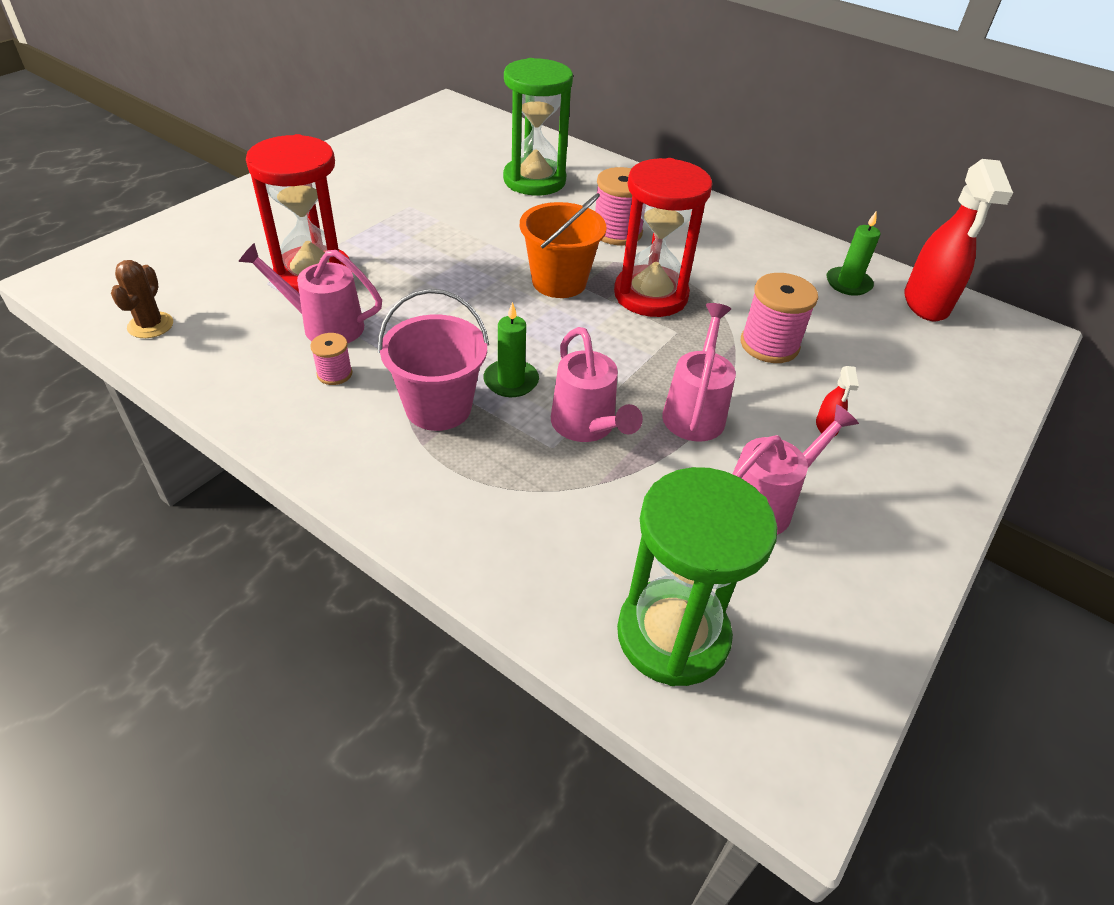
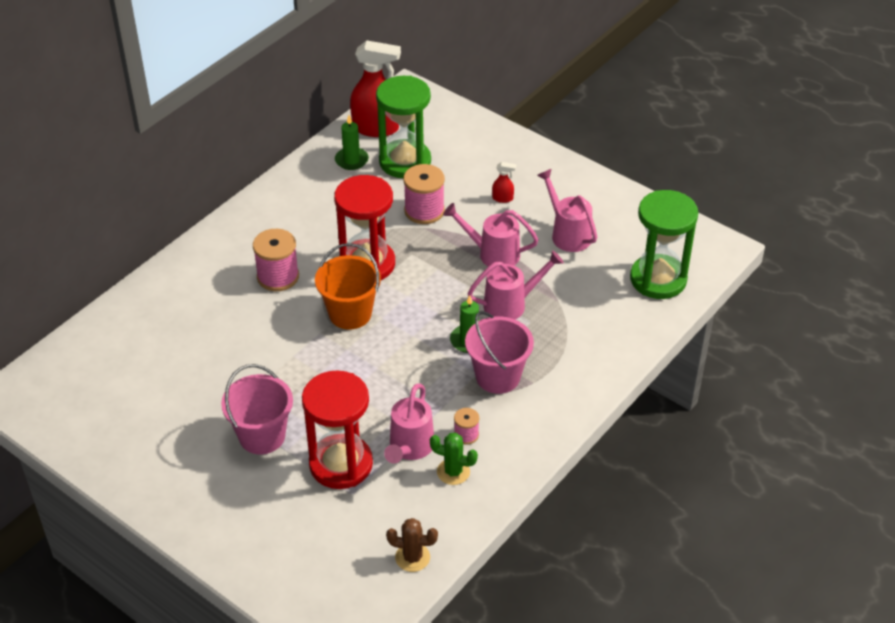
camera: 85 degrees left, 0 degrees up
green hourglass [503,58,573,196] -> green hourglass moved to [376,76,431,178]
none -> pink bucket [221,364,293,454]
none -> green cactus [430,433,478,485]

